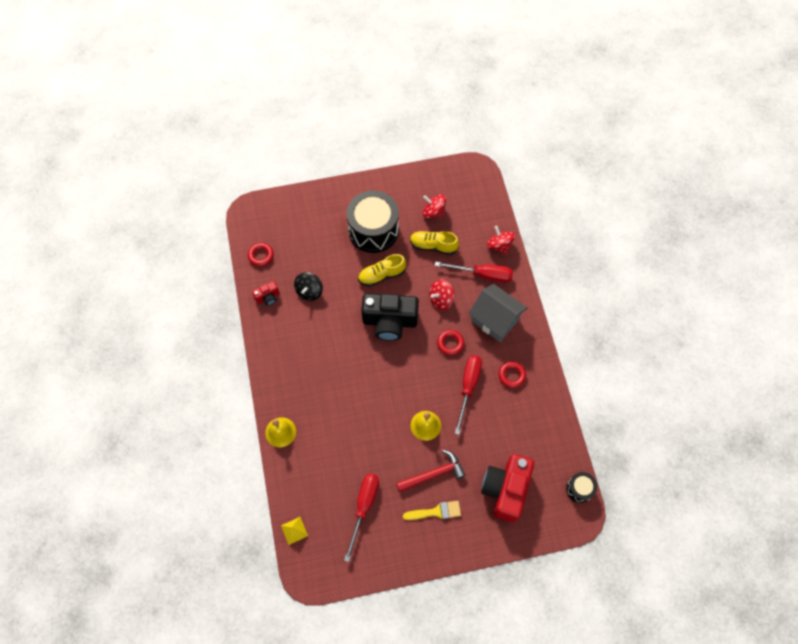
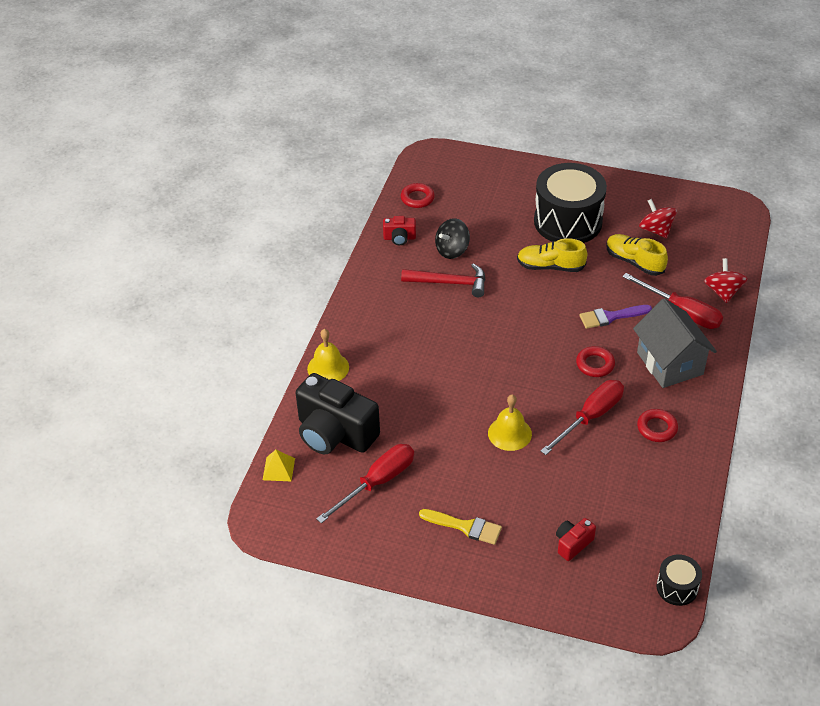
camera: 30 degrees right, 20 degrees down
black camera [361,293,419,341] -> black camera moved to [296,373,380,454]
red hammer [396,450,466,492] -> red hammer moved to [401,264,485,297]
red spinning top [429,280,454,310] -> purple brush [579,305,652,329]
red camera [481,454,534,523] -> red camera [556,518,596,561], size x0.45

